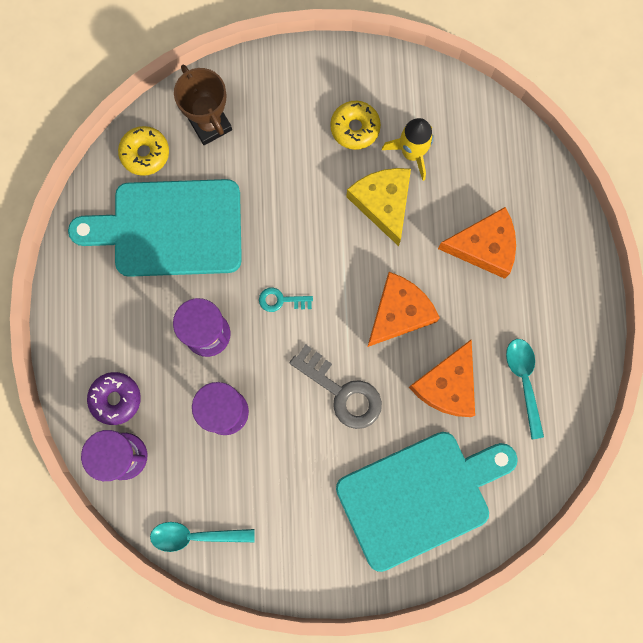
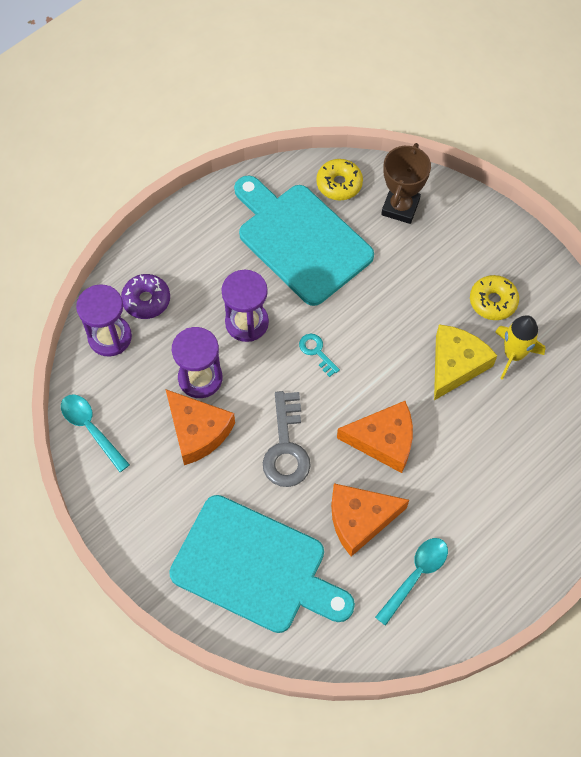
camera: 50 degrees right, 15 degrees down
orange cheese [438,207,516,279] -> orange cheese moved to [166,389,235,465]

